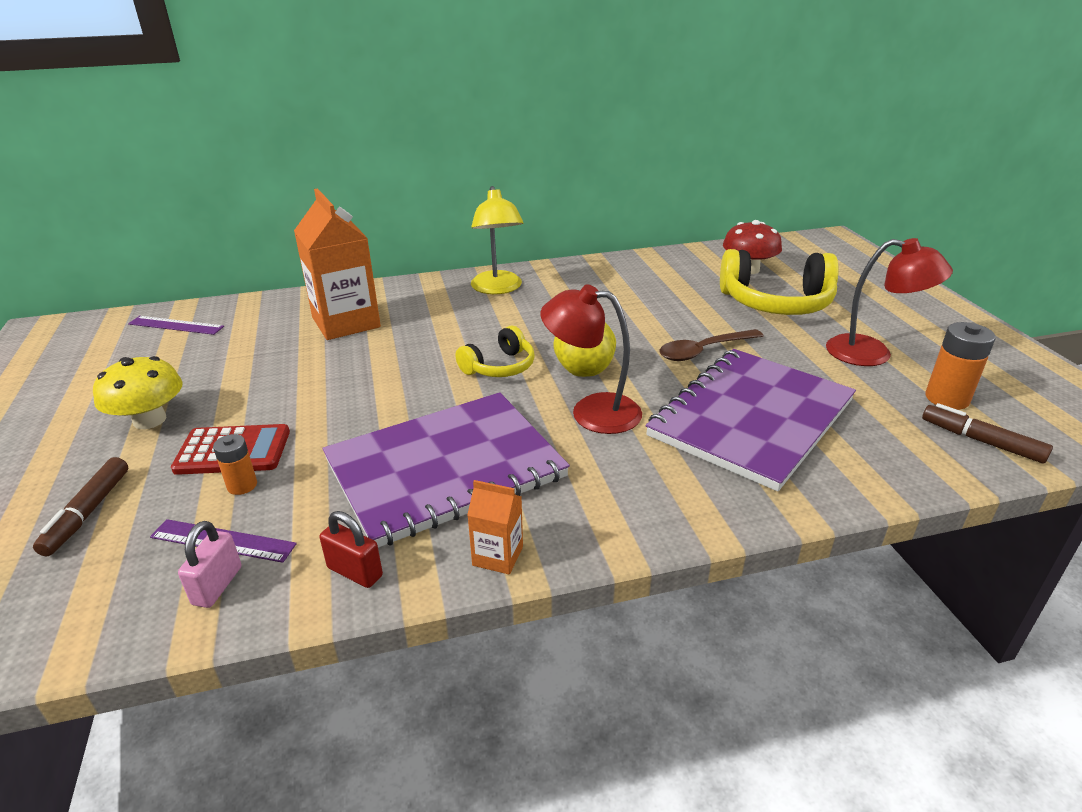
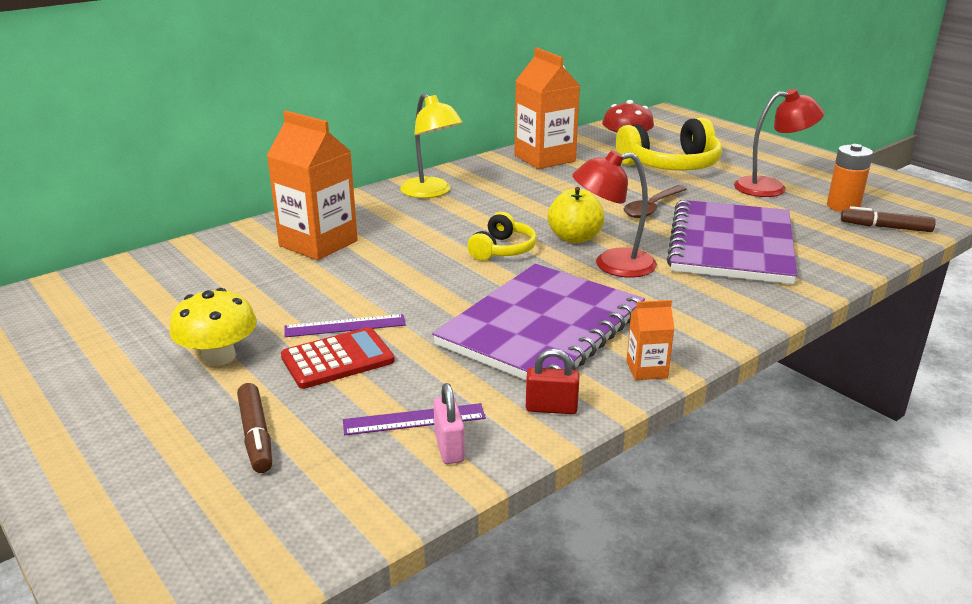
camera: 25 degrees left, 5 degrees down
purple ruler [128,316,224,335] -> purple ruler moved to [284,314,406,337]
orange battery [213,434,257,495] -> none
none -> orange carton [515,48,580,169]

